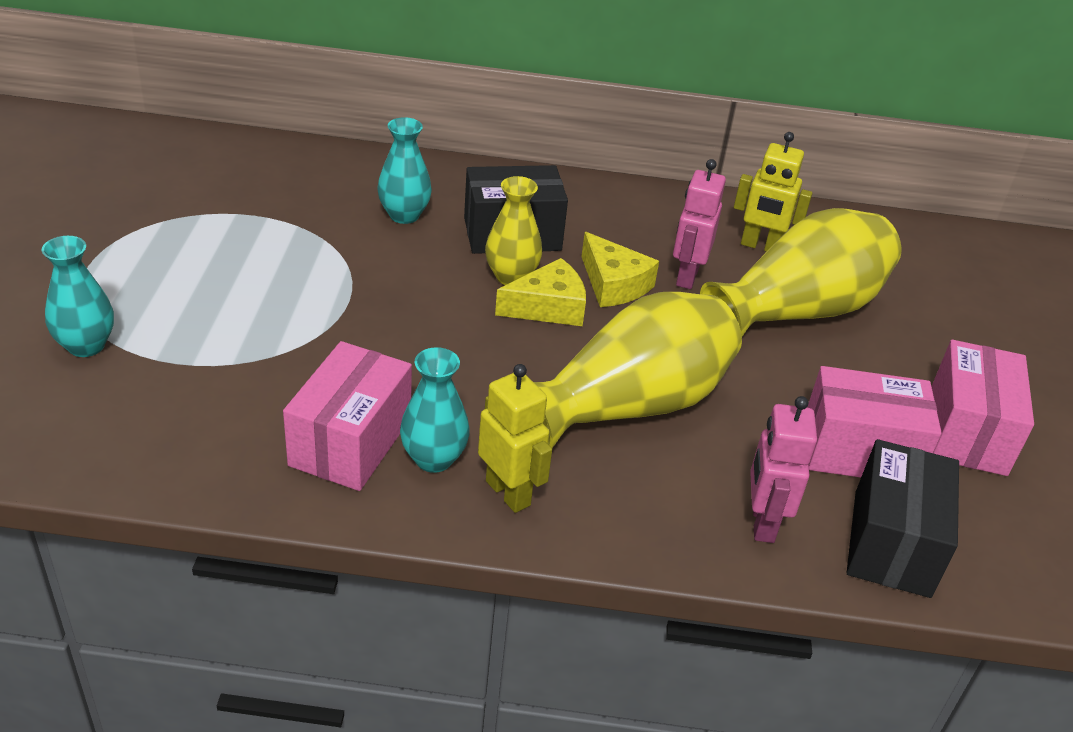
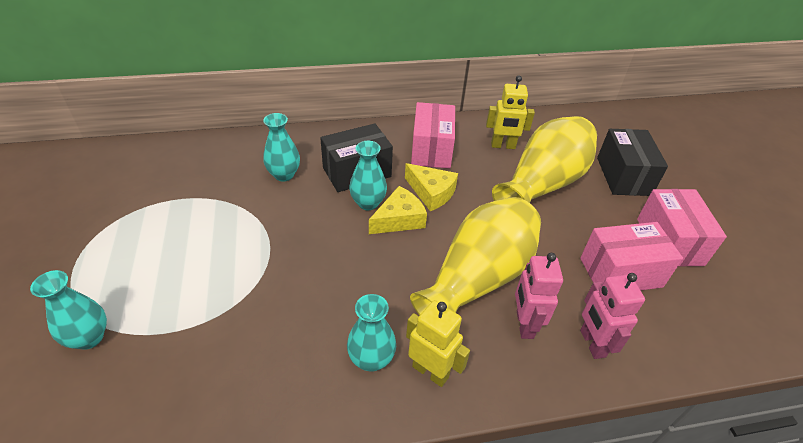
camera: 15 degrees left, 5 degrees up
pink box [283,341,412,491] -> pink box moved to [411,102,455,168]
yellow vase [485,176,542,285] -> turquoise vase [349,141,387,210]
pink robot [673,159,726,289] -> pink robot moved to [515,253,563,339]
black box [847,439,959,598] -> black box moved to [597,129,668,196]

